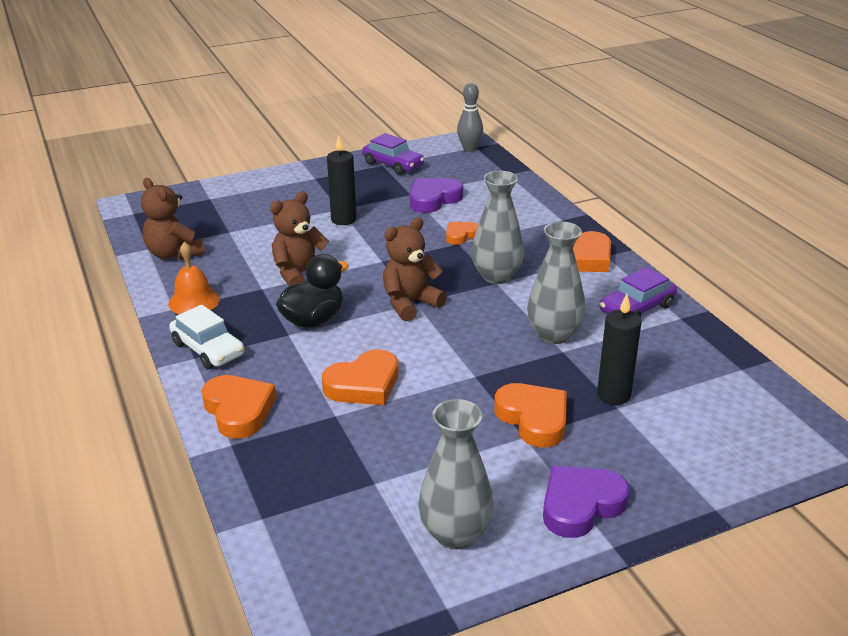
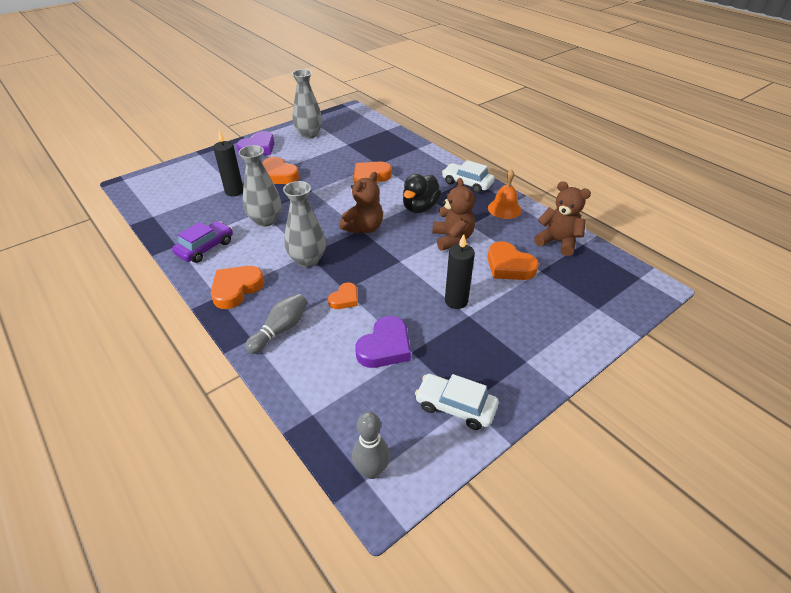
camera: 165 degrees right, 10 degrees up
orange heart [201,375,276,439] -> orange heart moved to [487,241,539,280]
brown teddy bear [270,191,329,286] -> brown teddy bear turned 45 degrees counterclockwise [432,178,475,251]
purple car [362,133,424,175] -> white car [415,374,499,430]
none -> grey bowling pin [245,294,308,354]

